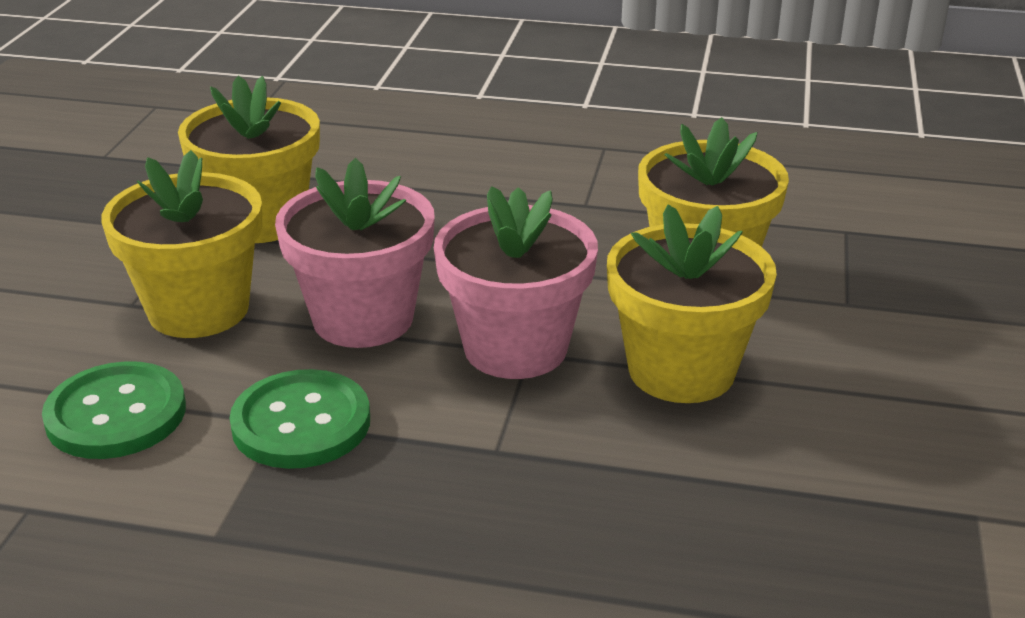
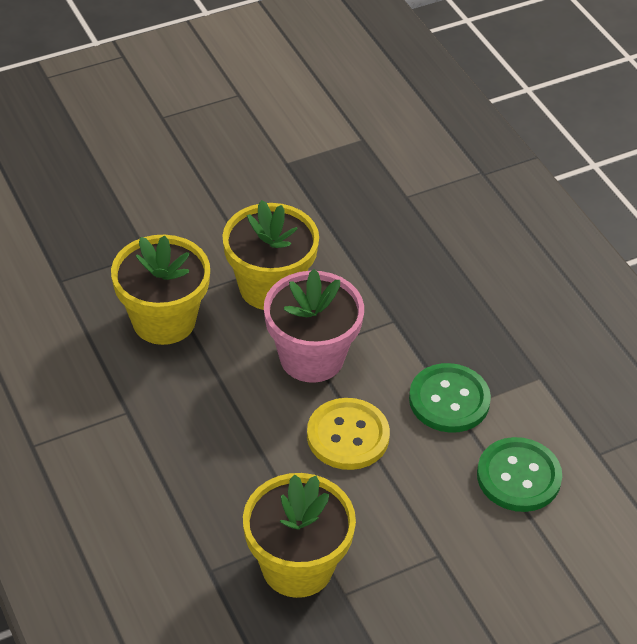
camera: 130 degrees left, 15 degrees up
yellow flower pot [102,150,262,338] -> none
pink flower pot [275,158,435,348] -> yellow button [307,398,390,470]

